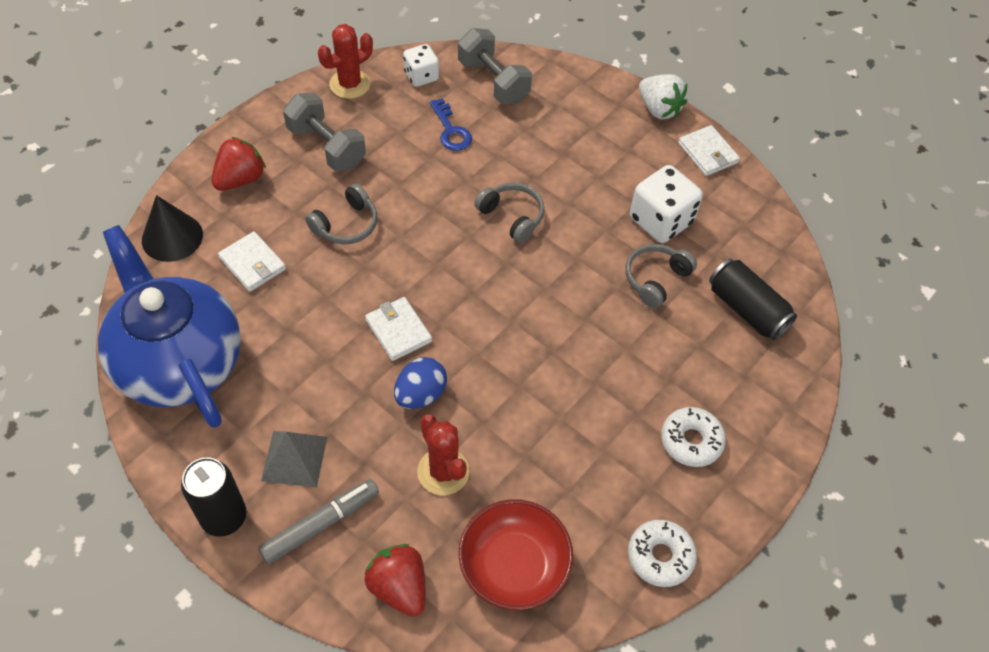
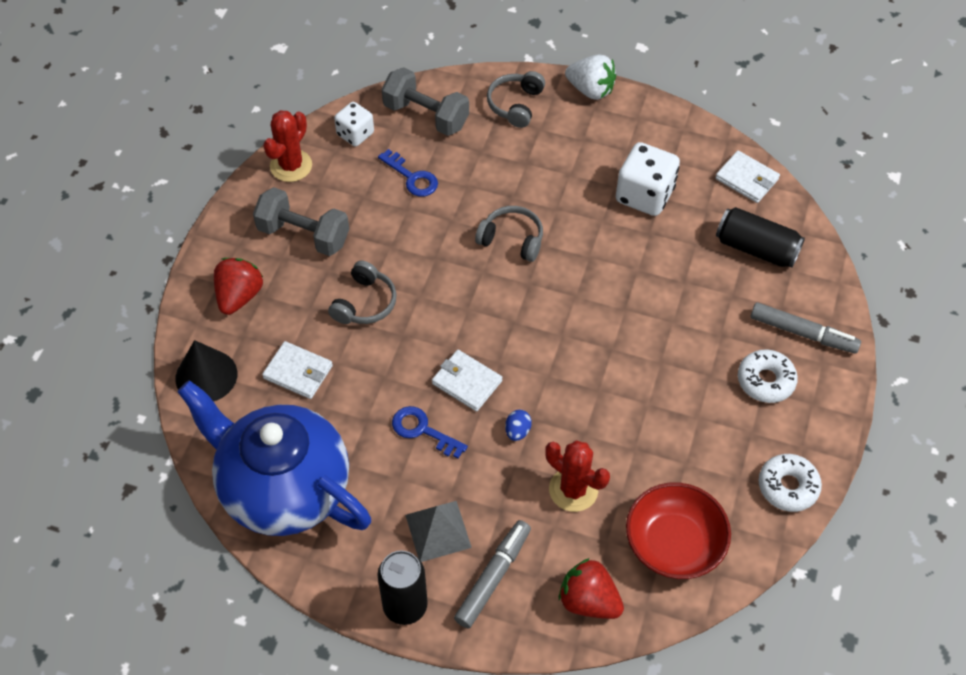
camera: 20 degrees left, 0 degrees up
blue egg [394,357,447,409] -> blue egg [505,410,532,441], size x0.59
grey headphones [626,244,697,308] -> grey headphones moved to [487,71,545,128]
white wallet [678,125,740,176] -> white wallet moved to [715,151,780,203]
none -> blue key [392,406,468,459]
none -> grey marker [751,302,861,354]

